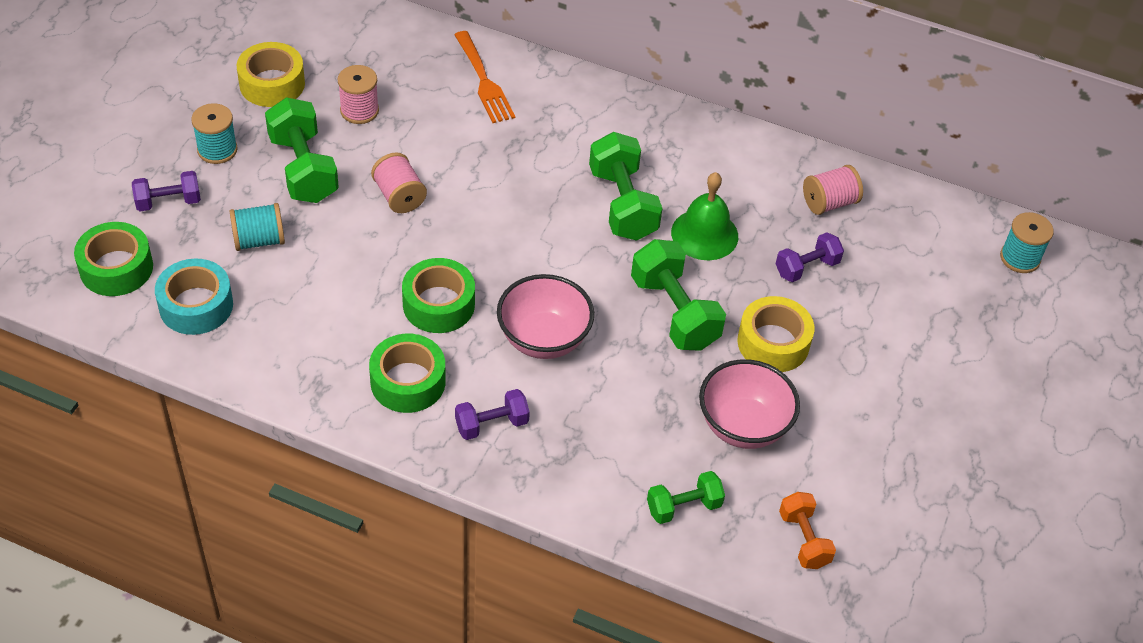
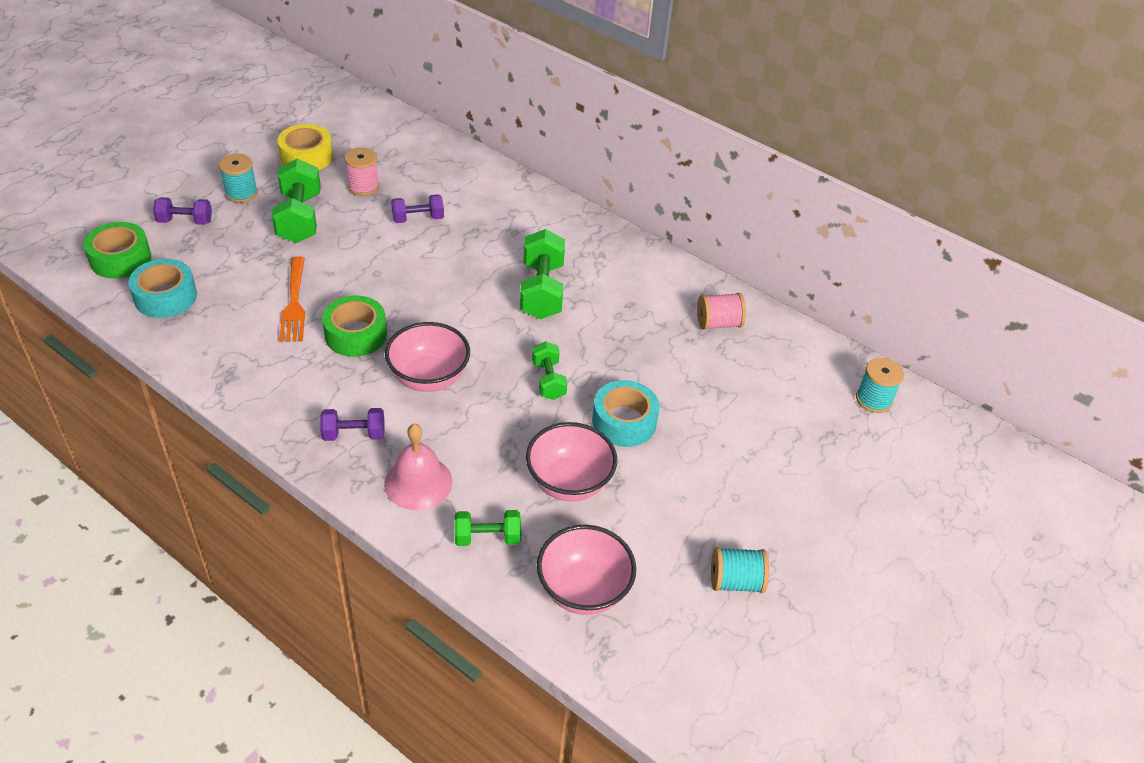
camera: 15 degrees right, 5 degrees down
turquoise spool [229,203,285,251] -> turquoise spool moved to [711,547,769,593]
green tape [369,334,446,413] -> none
pink spool [371,152,427,213] -> none
orange fork [454,31,515,123] -> orange fork moved to [279,256,305,342]
green dumbbell [631,239,726,351] -> green dumbbell [532,341,567,400], size x0.59
green bell [671,172,738,260] -> none
yellow tape [737,296,814,372] -> turquoise tape [592,380,660,447]
purple dumbbell [776,233,844,282] -> purple dumbbell moved to [391,194,444,223]
orange dumbbell [779,492,836,569] -> pink bowl [537,525,636,615]
none -> pink bell [384,424,452,510]

